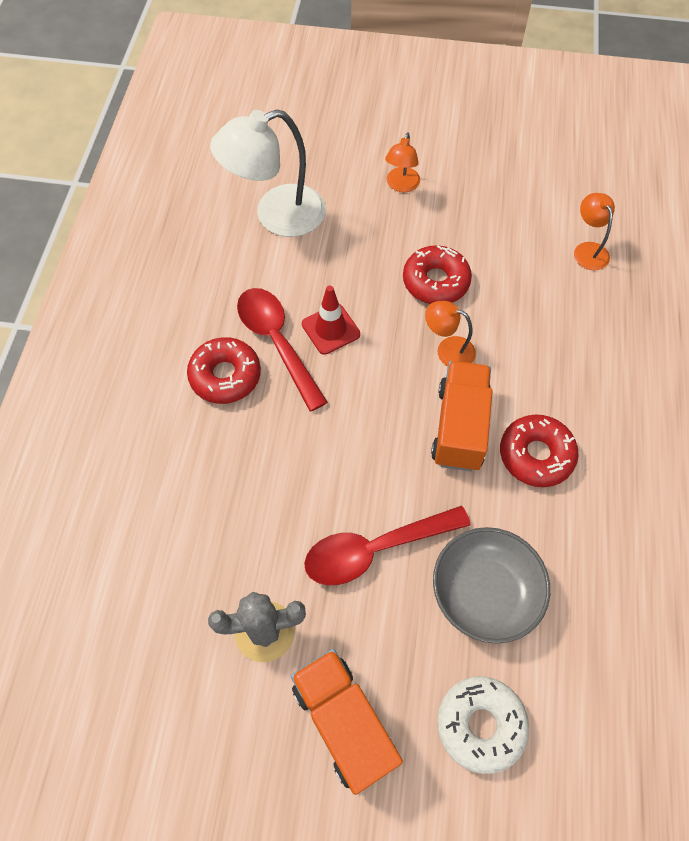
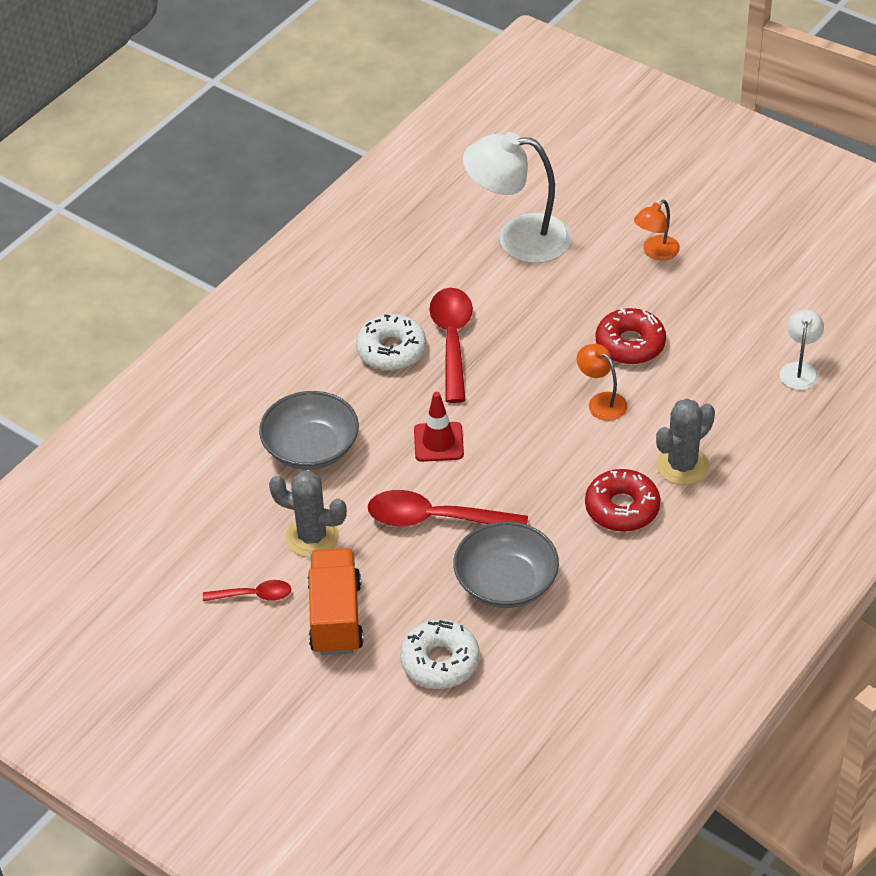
camera: 30 degrees right, 15 degrees down
red donut [187,337,261,404] -> white donut [356,314,426,370]
red traffic cone [302,285,360,355] -> red traffic cone moved to [414,392,464,462]
orange truck [431,361,492,471] -> none
orange lamp [574,193,615,270] -> white lamp [780,310,824,390]
none -> red spoon [203,580,291,601]
none -> grey bowl [259,391,359,470]
none -> grey cactus [656,398,715,485]

